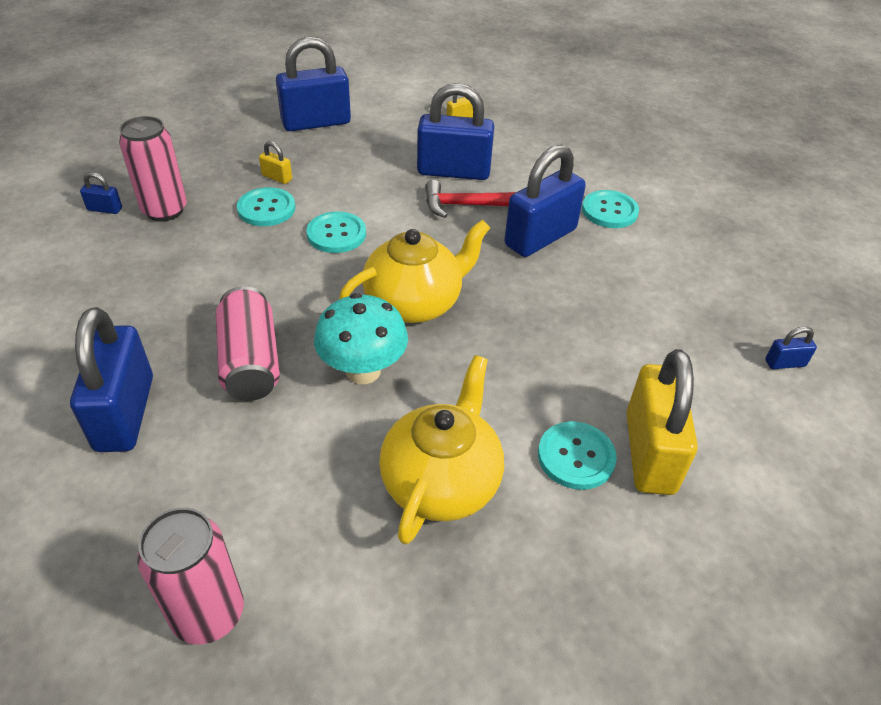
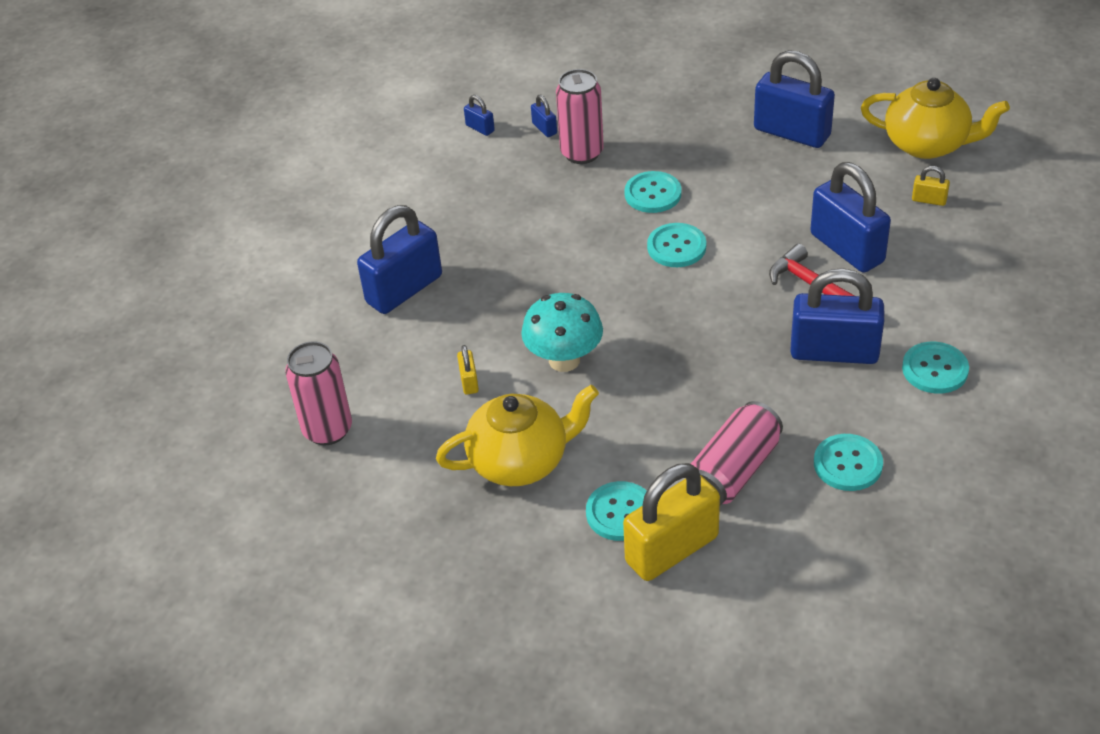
camera: 55 degrees right, 0 degrees up
pink can [216,286,280,401] -> pink can moved to [691,401,783,505]
yellow padlock [259,141,292,184] -> yellow padlock moved to [457,345,479,395]
yellow teapot [339,220,490,323] -> yellow teapot moved to [861,78,1010,159]
blue padlock [765,326,817,369] -> blue padlock moved to [464,95,495,136]
none -> turquoise button [814,434,883,491]

